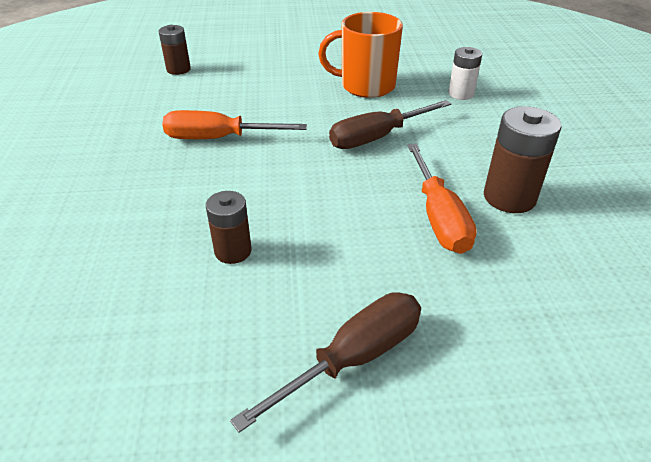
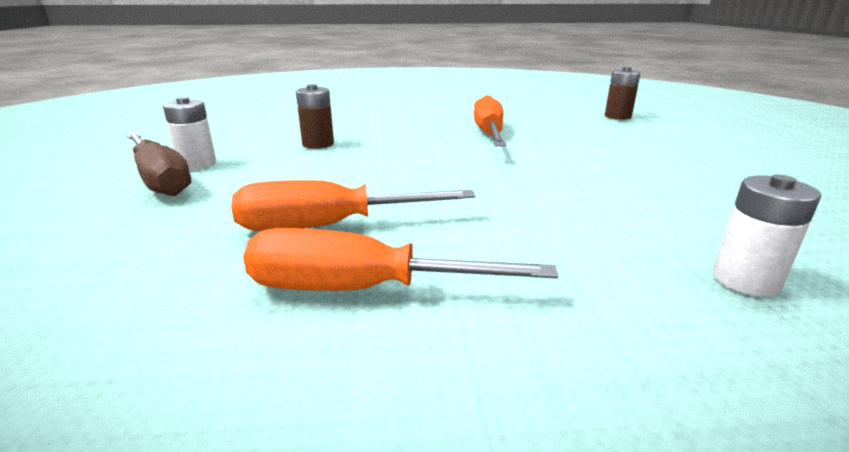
camera: 90 degrees right, 15 degrees down
orange mug [318,12,403,98] -> none
brown screwdriver [329,100,451,149] -> none
brown battery [484,106,562,213] -> orange screwdriver [243,228,558,291]
none -> white battery [163,97,216,170]

